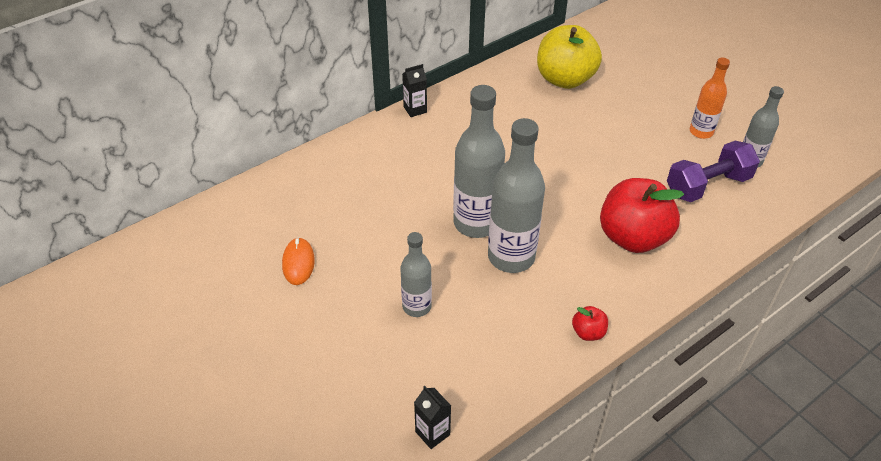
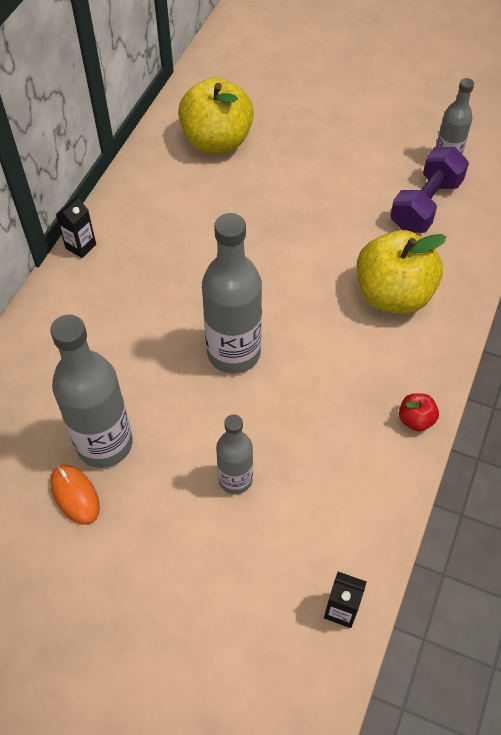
camera: 30 degrees left, 10 degrees up
grey bottle [488,118,545,273] -> grey bottle moved to [50,314,133,468]
red apple [600,178,684,253] -> yellow apple [357,230,447,314]
orange bottle [690,58,730,139] -> none

